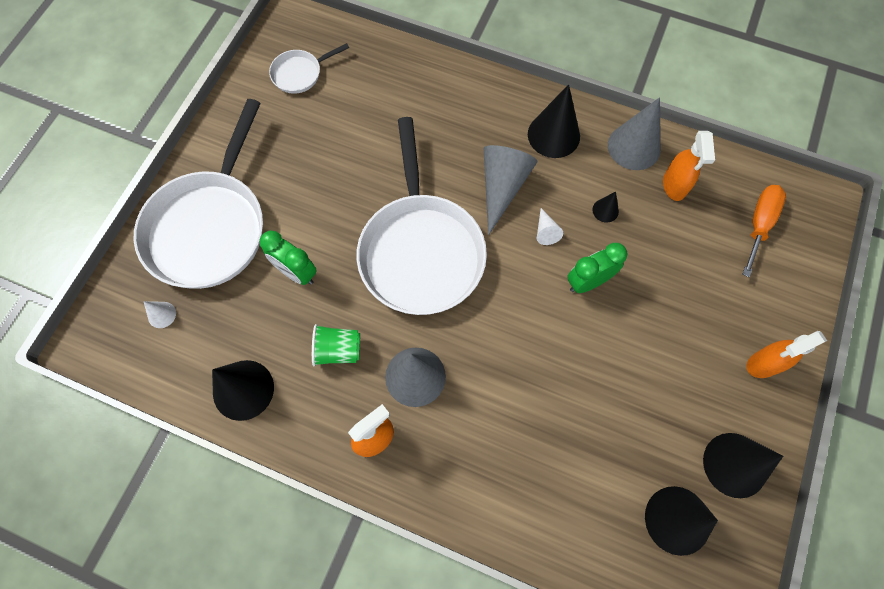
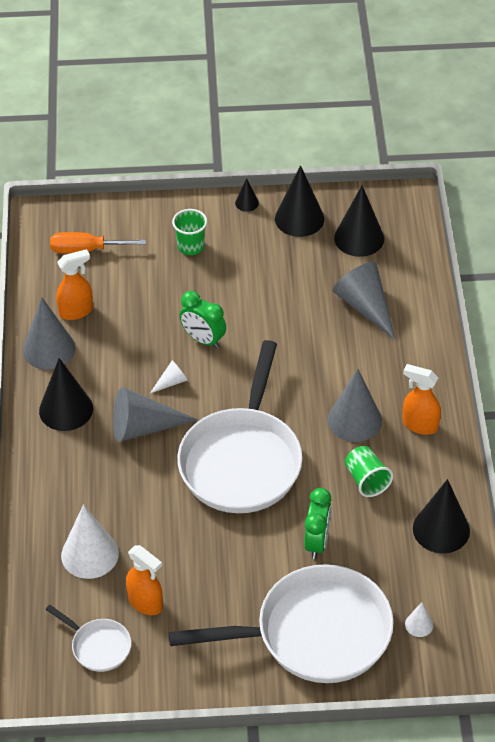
camera: 115 degrees left, 20 degrees down
white pan [357,117,487,315] -> white pan turned 135 degrees clockwise [177,340,302,513]
black cone [592,191,619,222] -> black cone moved to [235,178,259,212]
orange spray bottle [746,331,827,378] -> orange spray bottle moved to [126,545,163,615]
none -> white cone [61,505,119,579]
none -> green cup [172,209,207,255]
none -> grey cone [333,262,396,340]

